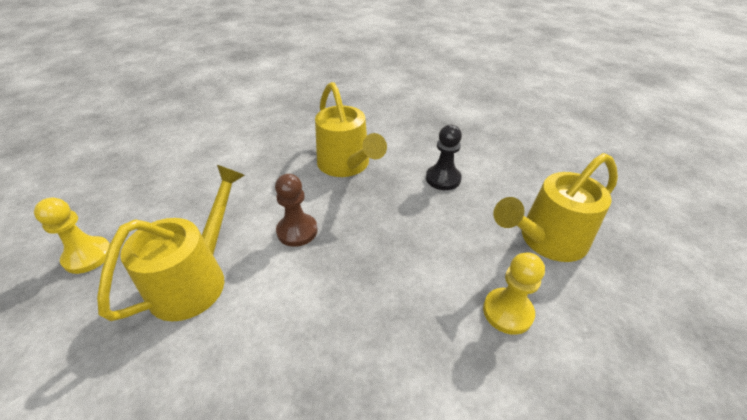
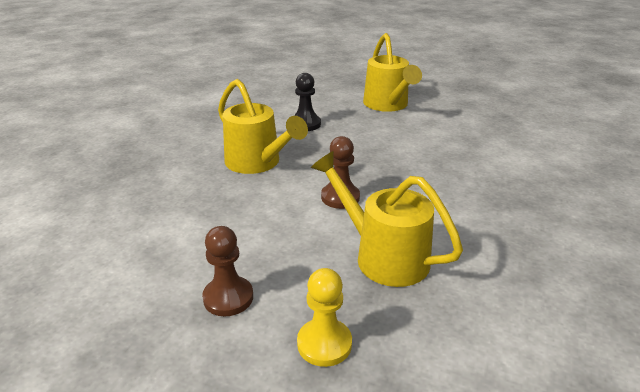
camera: 75 degrees left, 10 degrees down
yellow watering can [315,82,387,177] -> yellow watering can turned 60 degrees clockwise [218,79,308,174]
yellow pawn [483,252,545,335] -> none
none -> brown pawn [202,226,253,316]

